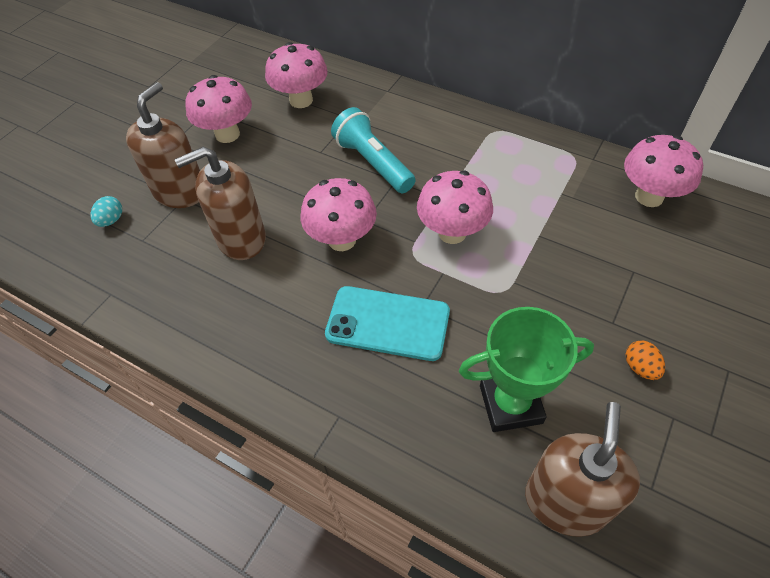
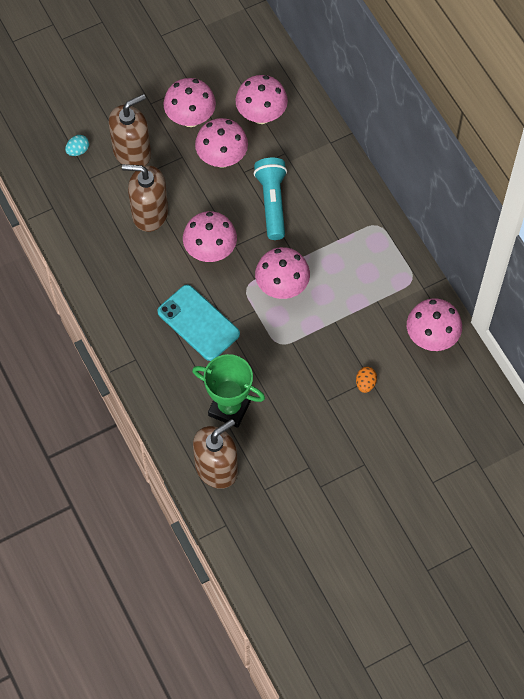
camera: 30 degrees right, 10 degrees up
orange egg [626,340,665,380] -> orange egg moved to [356,367,377,393]
none -> pink mushroom [195,118,248,168]

